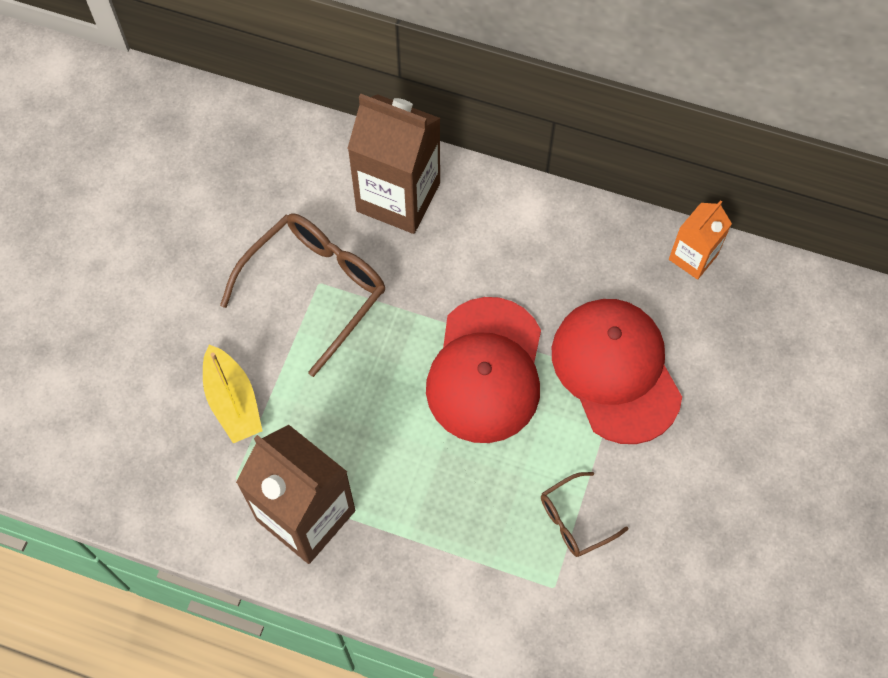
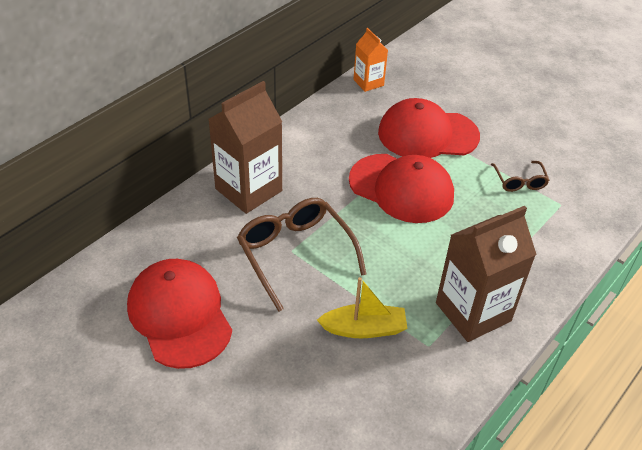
camera: 70 degrees left, 20 degrees down
none -> red cap [127,259,232,369]

